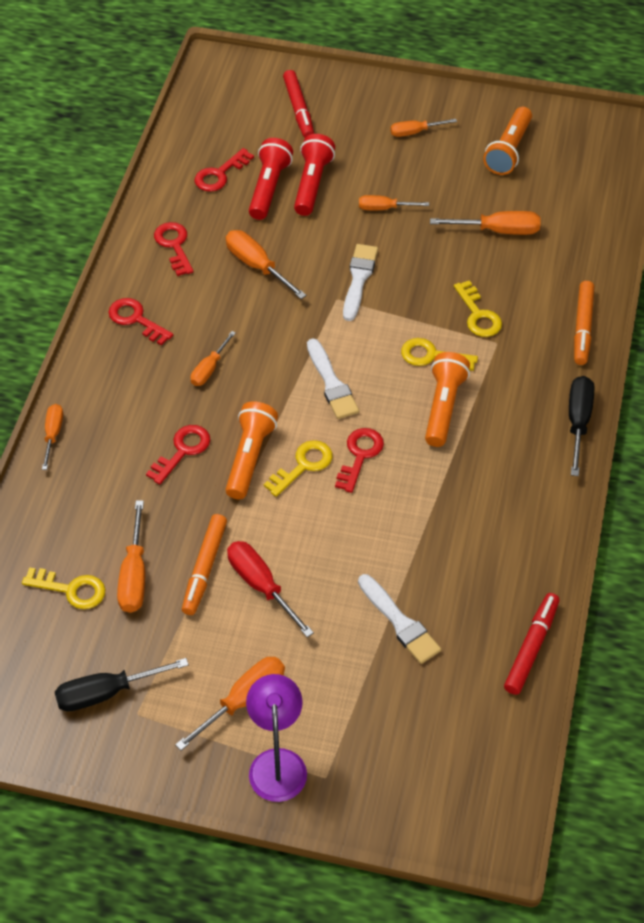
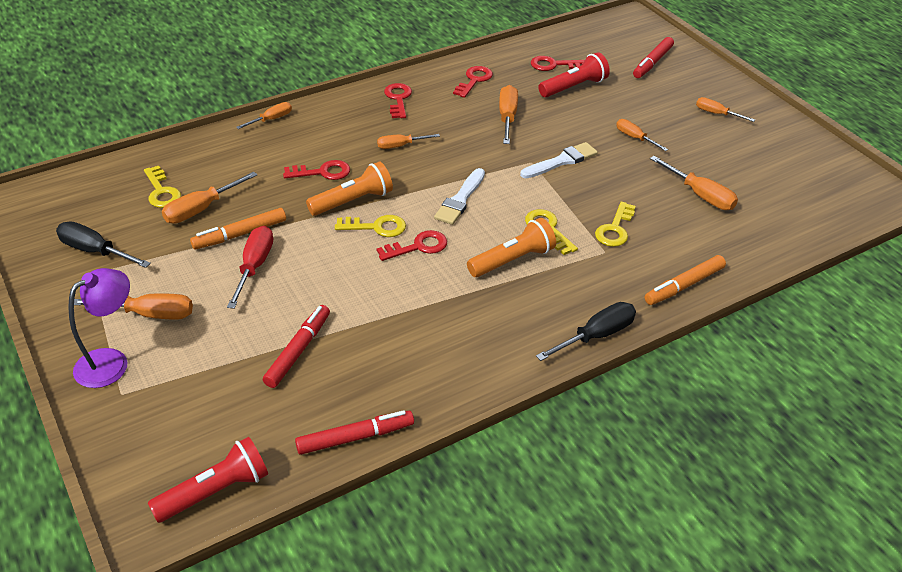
camera: 45 degrees right, 10 degrees down
red flashlight [294,134,335,216] -> red flashlight moved to [148,437,268,523]
white brush [358,574,441,664] -> red marker [263,305,330,388]
orange flashlight [483,107,532,175] -> none

